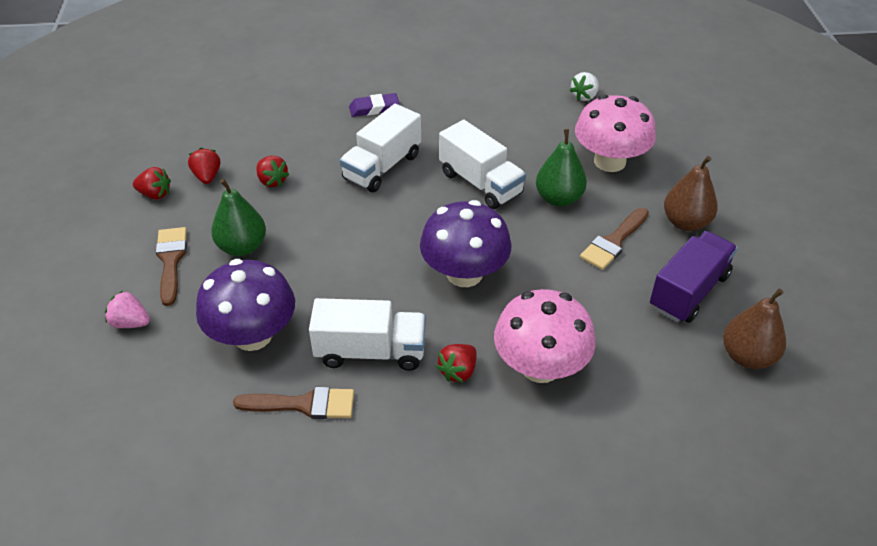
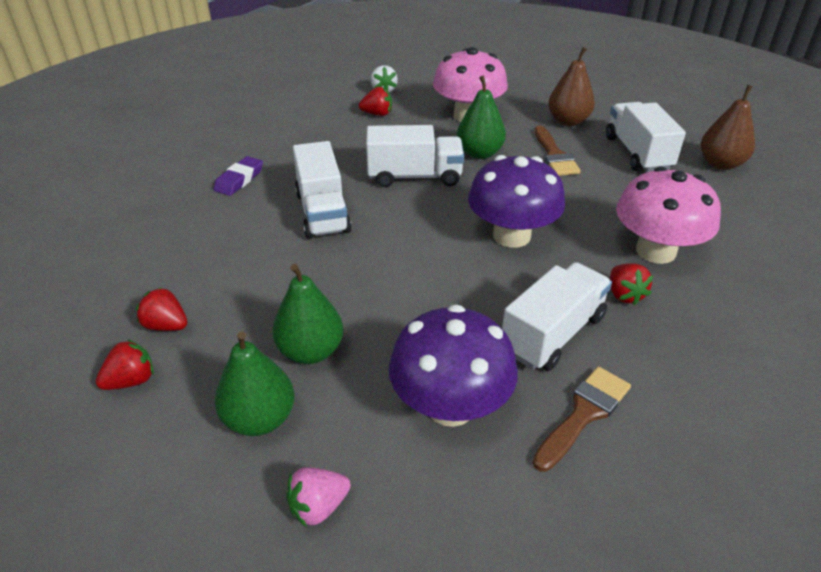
camera: 50 degrees left, 5 degrees down
brown brush [156,227,187,306] -> green pear [215,331,295,436]
red strawberry [256,156,289,187] -> red strawberry moved to [359,87,392,116]
purple truck [650,231,738,323] -> white truck [606,102,686,172]

